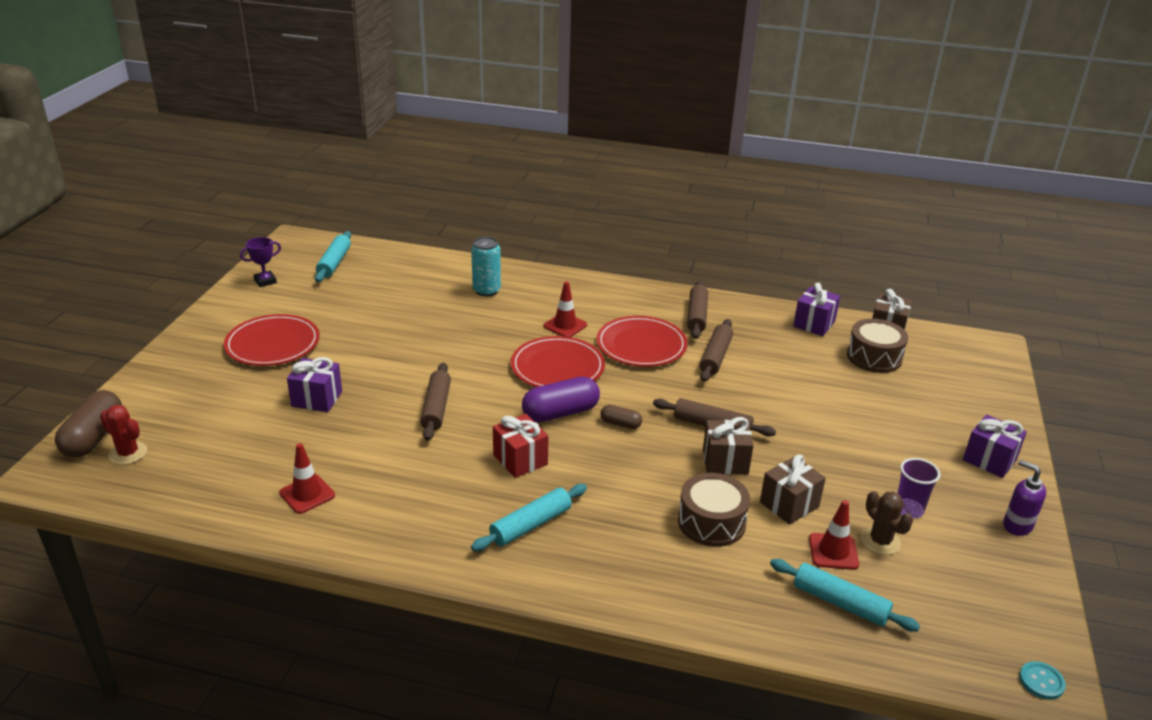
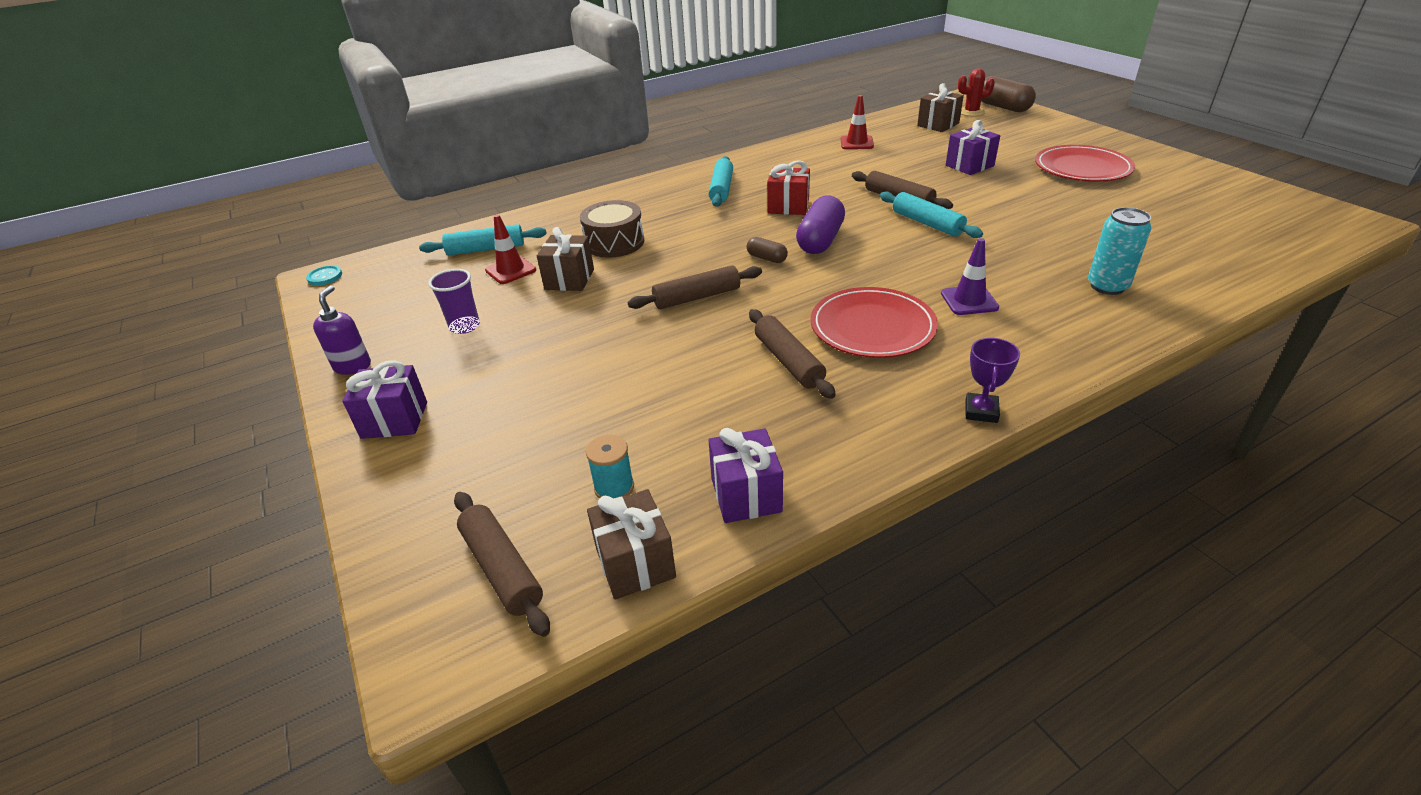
camera: 140 degrees right, 5 degrees up
purple trophy [240,237,281,287] -> purple trophy moved to [965,338,1020,423]
turquoise rolling pin [315,231,351,282] -> turquoise rolling pin moved to [880,192,983,238]
red plate [511,336,605,387] -> none
red traffic cone [543,281,587,337] -> purple traffic cone [941,238,999,315]
brown capsule [600,405,642,429] -> brown capsule turned 60 degrees clockwise [747,237,788,263]
brown rolling pin [687,280,708,339] -> brown rolling pin moved to [454,492,550,637]
brown gift [703,417,754,475] -> brown gift moved to [917,83,964,132]
brown drum [847,319,908,373] -> turquoise spool [586,435,634,499]
brown cactus [861,491,913,555] -> none
purple soap dispenser [1003,460,1046,536] -> purple soap dispenser turned 90 degrees counterclockwise [313,285,371,375]

